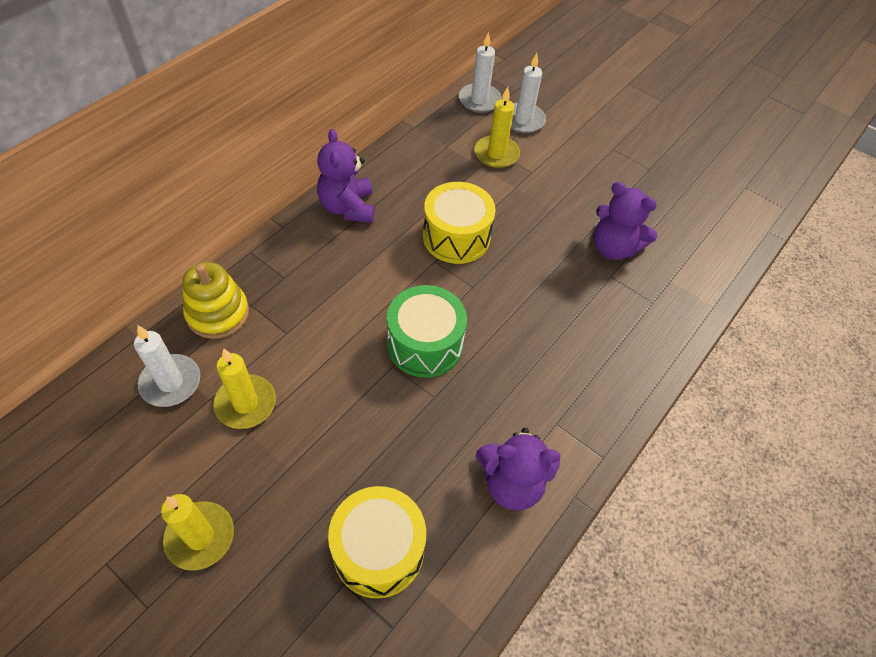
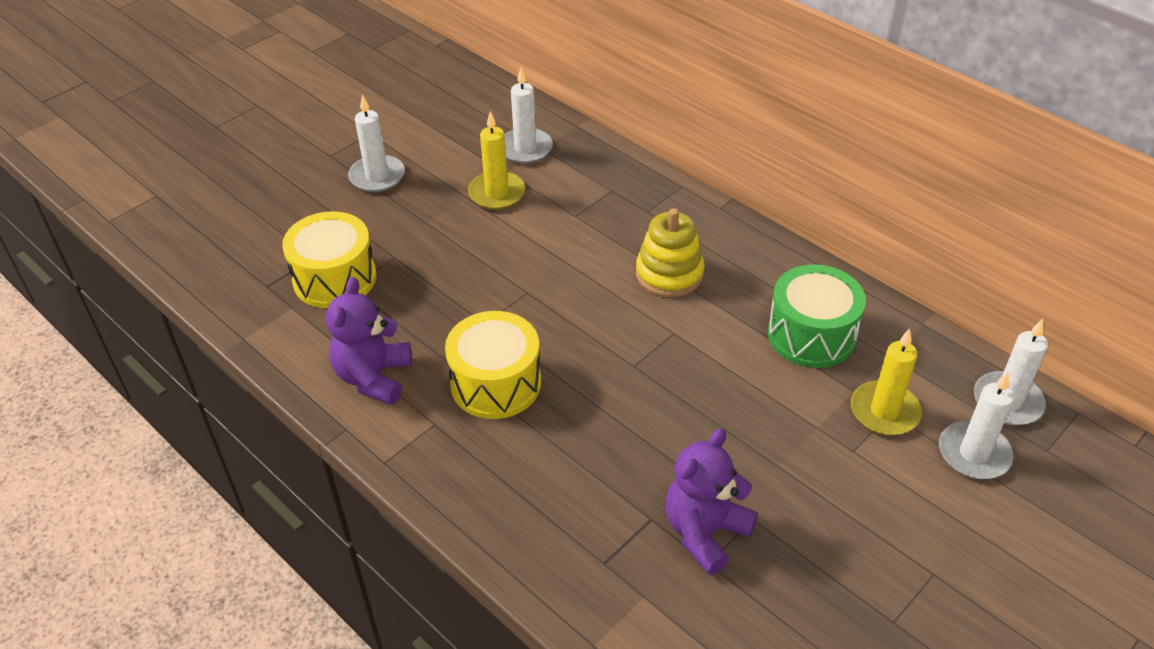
camera: 100 degrees right, 10 degrees down
yellow candle [161,494,234,571] -> white candle [348,94,405,192]
yellow stacking toy [182,262,249,339] -> yellow stacking toy moved to [636,208,705,297]
purple teddy bear [317,129,375,223] -> none
green drum [387,285,467,378] -> green drum moved to [768,264,866,368]
yellow drum [423,182,496,264] -> yellow drum moved to [445,311,541,419]

